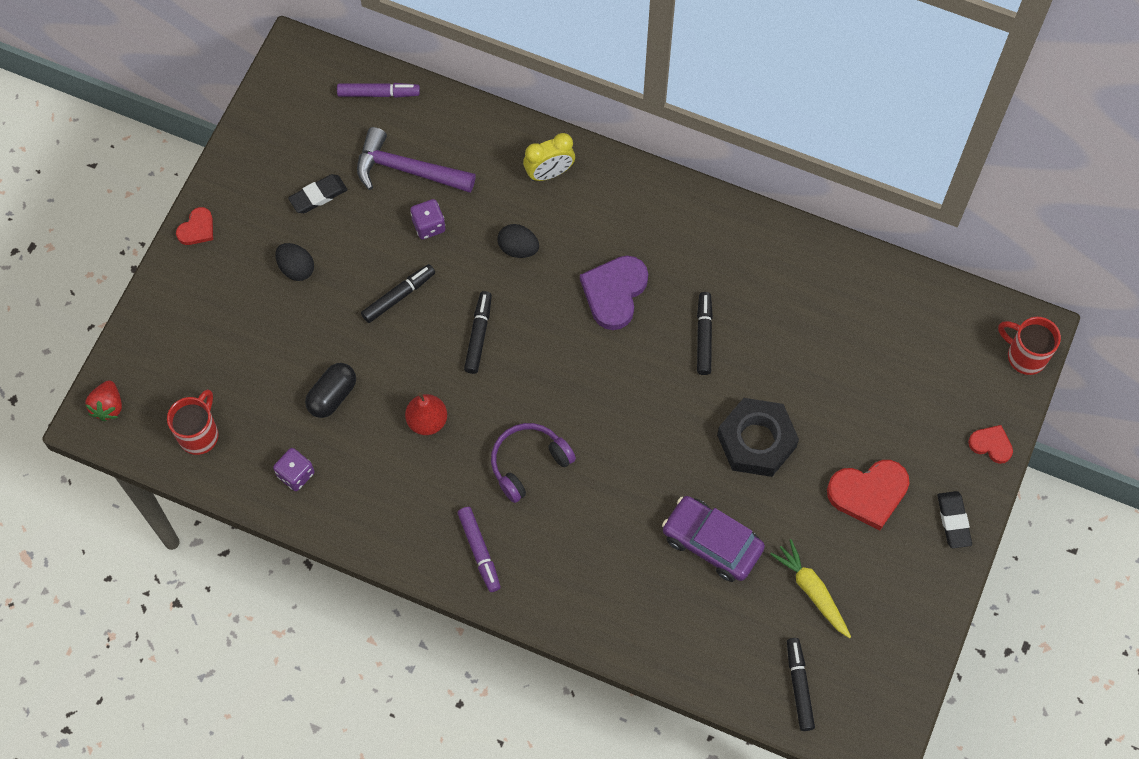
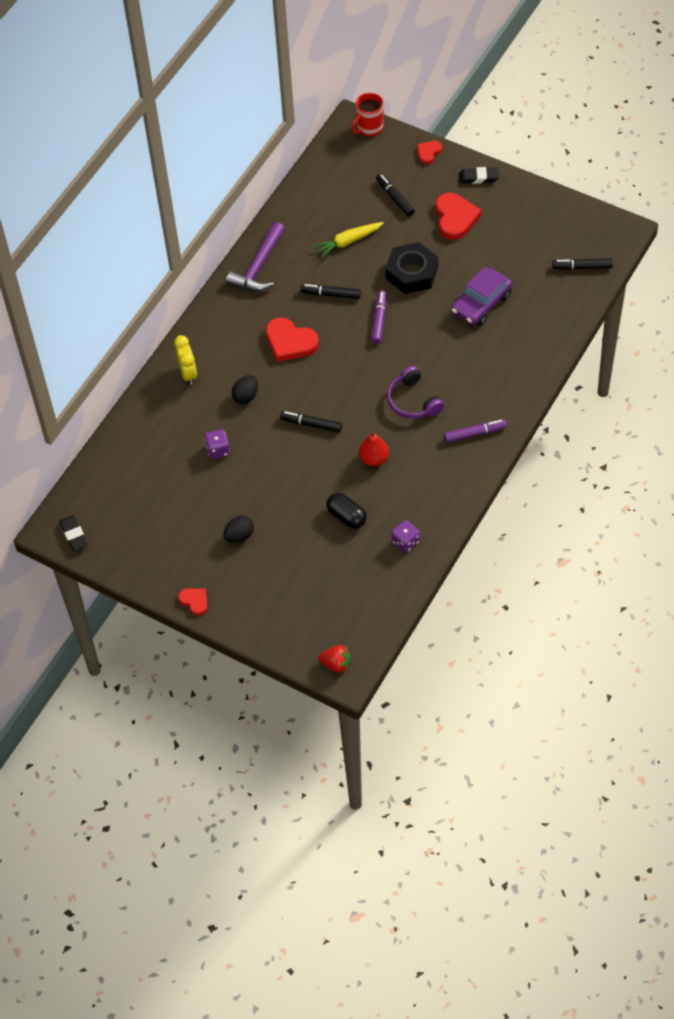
camera: 80 degrees left, 10 degrees down
red mug [167,389,219,455] -> none
black eraser [288,174,347,213] -> black eraser moved to [59,515,88,551]
purple marker [337,83,420,98] -> purple marker moved to [371,291,387,344]
purple hammer [357,127,476,193] -> purple hammer moved to [226,222,285,291]
black marker [361,264,435,323] -> black marker moved to [376,174,415,216]
purple heart [580,256,648,330] -> red heart [266,317,319,362]
yellow carrot [770,539,851,638] -> yellow carrot moved to [314,222,384,258]

